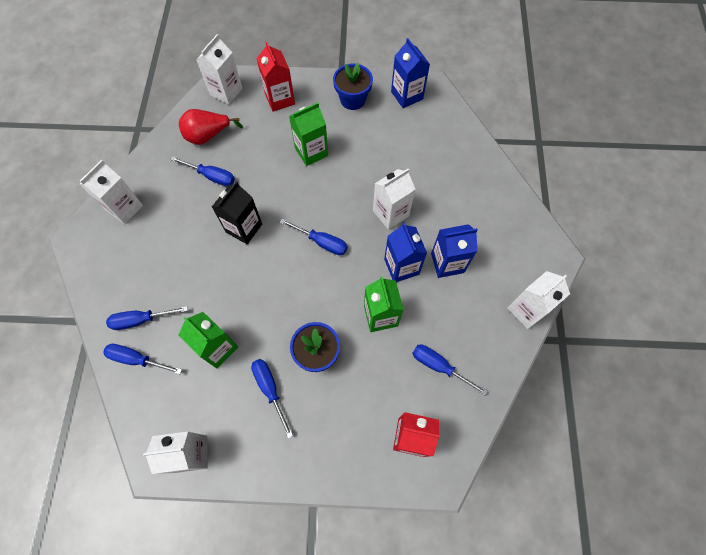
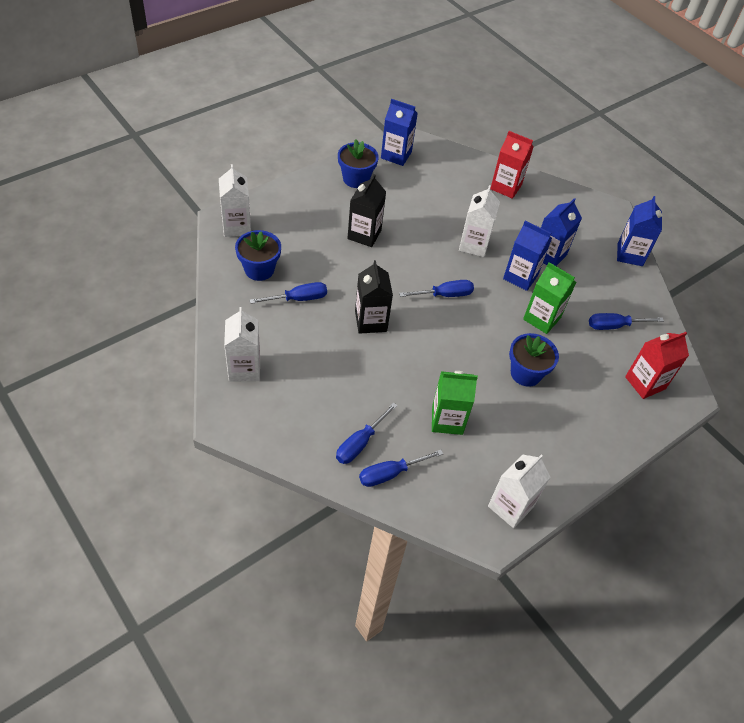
camera: 45 degrees left, 15 degrees down
red pear [179,109,243,145] -> blue flower pot [235,230,281,281]
blue screwdriver [251,359,293,438] -> none
red carton [257,42,295,112] -> red carton moved to [490,131,534,199]
green carton [289,102,328,166] -> black carton [347,174,386,247]
white carton [507,271,570,329] -> blue carton [617,196,662,266]

